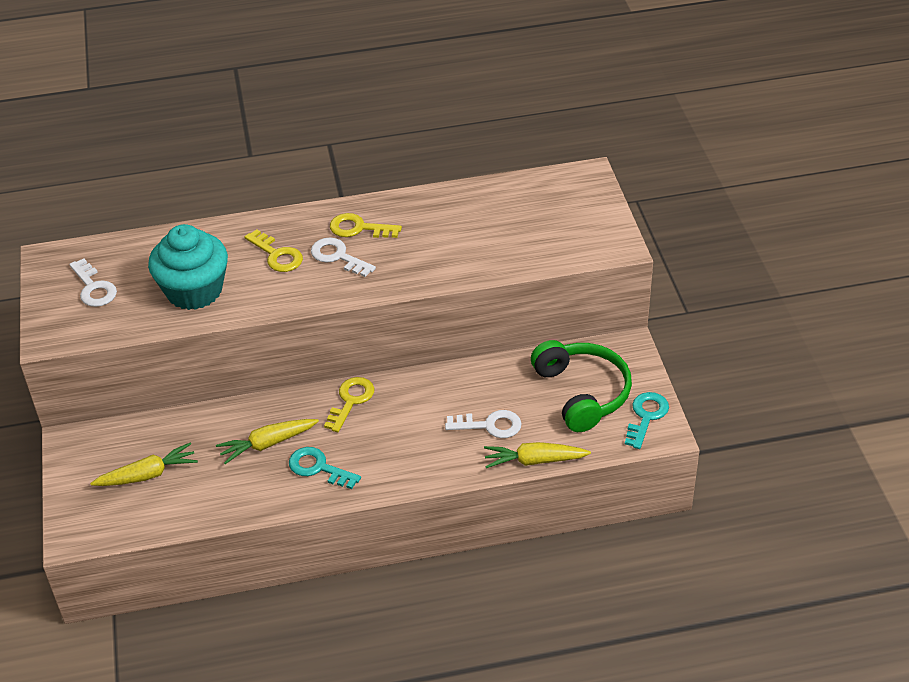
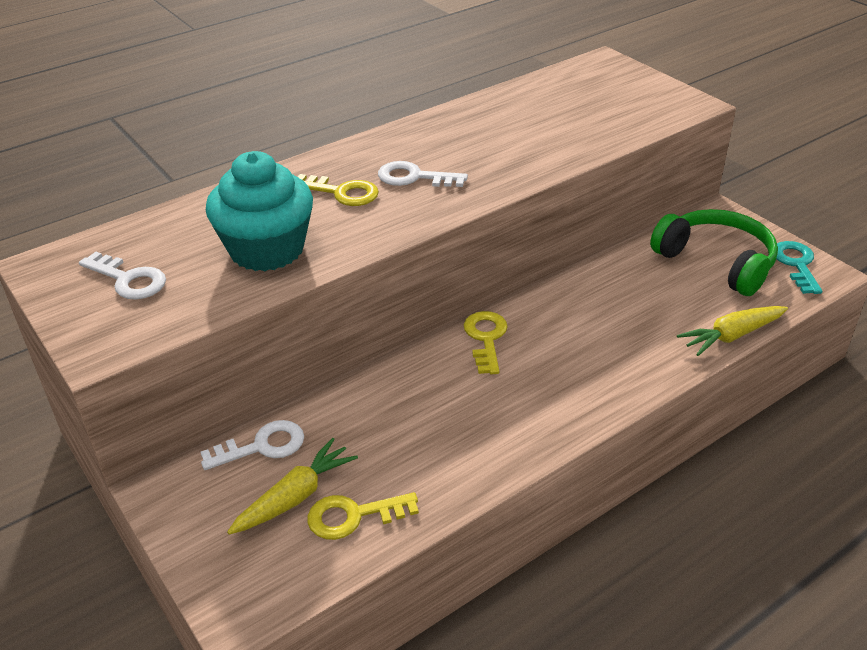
camera: 25 degrees left, 5 degrees down
yellow carrot [216,419,319,464] -> none
turquoise key [289,447,361,489] -> none
yellow key [330,213,402,238] -> yellow key moved to [307,492,419,540]
white key [445,410,522,438] -> white key moved to [201,420,304,470]

